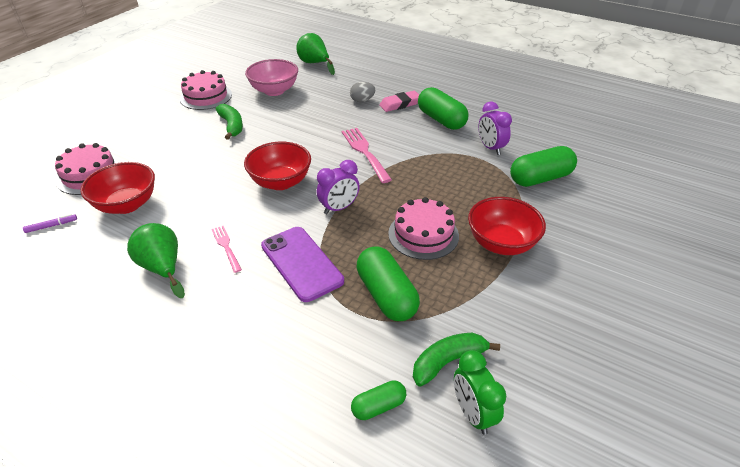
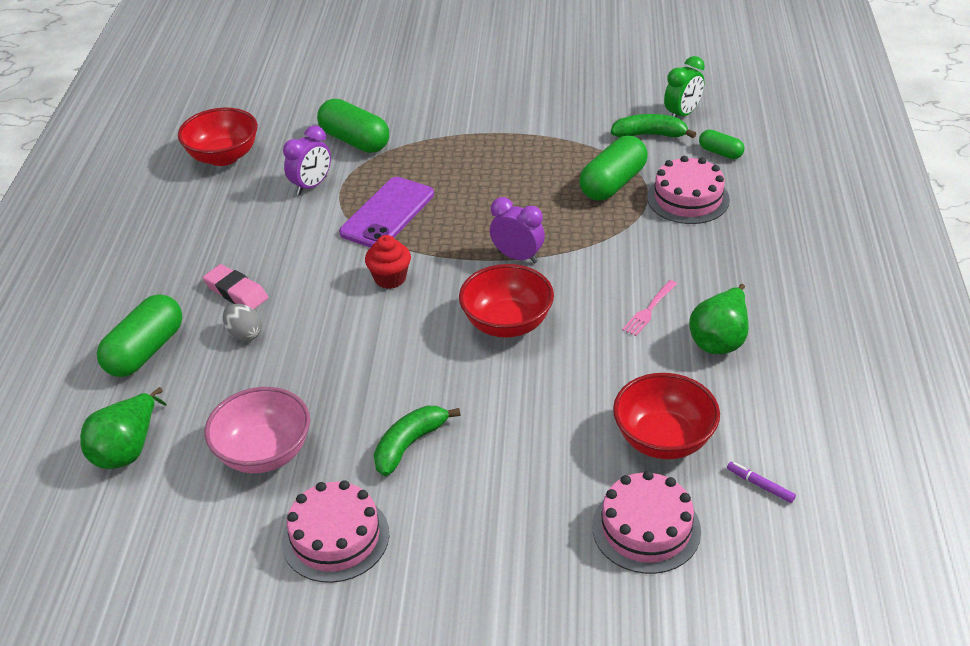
camera: 115 degrees left, 0 degrees up
purple phone [261,227,344,302] -> purple phone moved to [339,177,434,248]
pink fork [342,128,392,183] -> red cupcake [365,235,411,289]
pink cake [388,197,459,260] -> pink cake moved to [647,156,730,224]
green banana [413,333,500,387] -> green banana turned 150 degrees clockwise [611,114,696,138]
green capsule [418,87,468,130] -> green capsule moved to [97,294,182,377]
red bowl [468,197,546,255] -> red bowl moved to [178,107,258,166]

